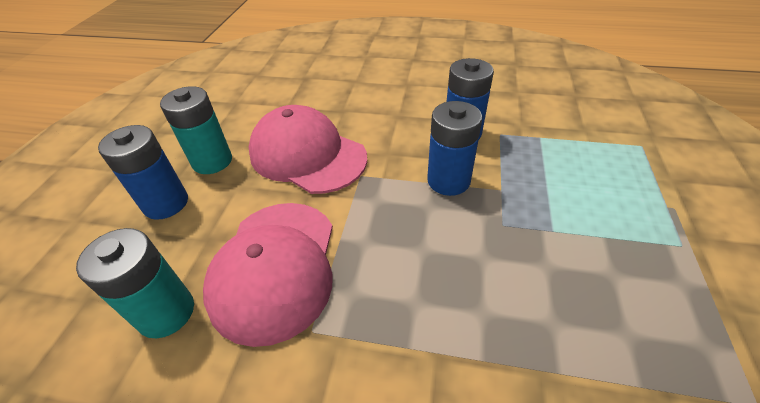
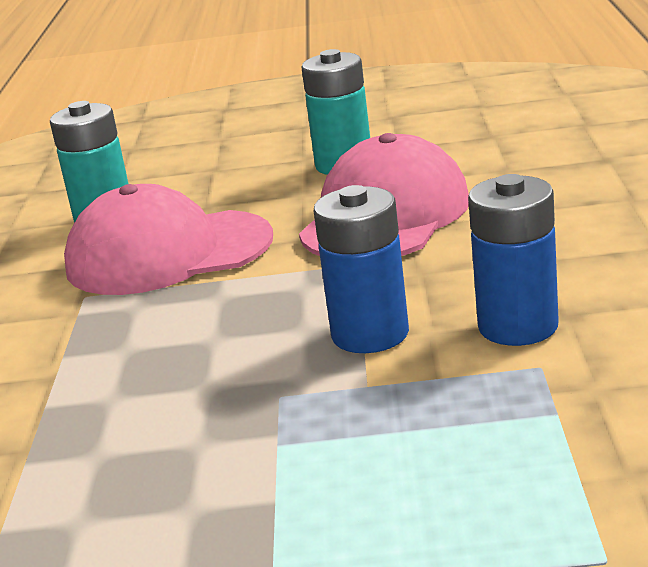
camera: 80 degrees right, 20 degrees down
blue battery [98,125,188,220] -> none

